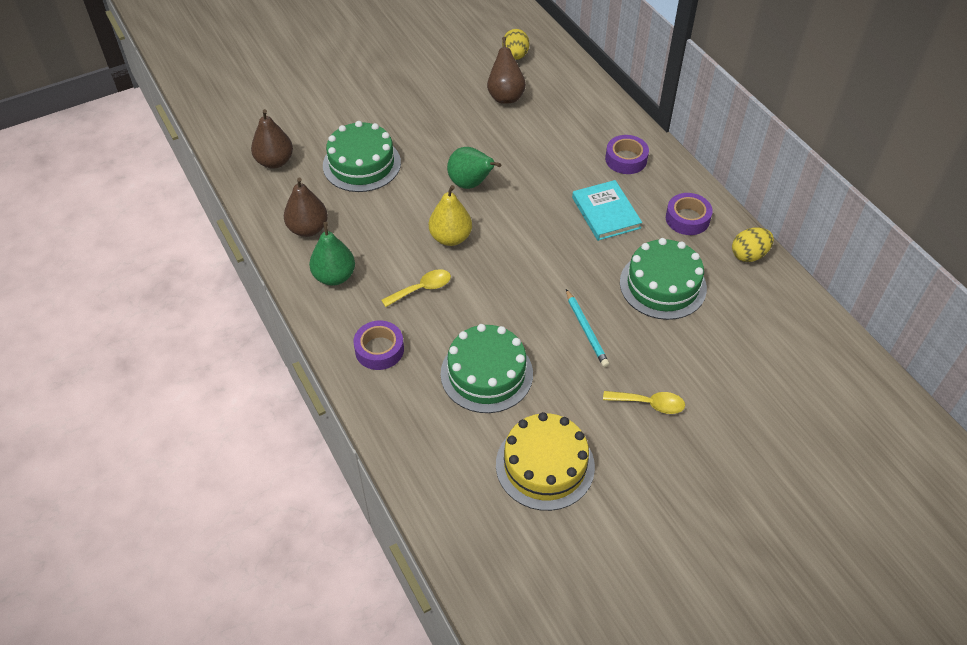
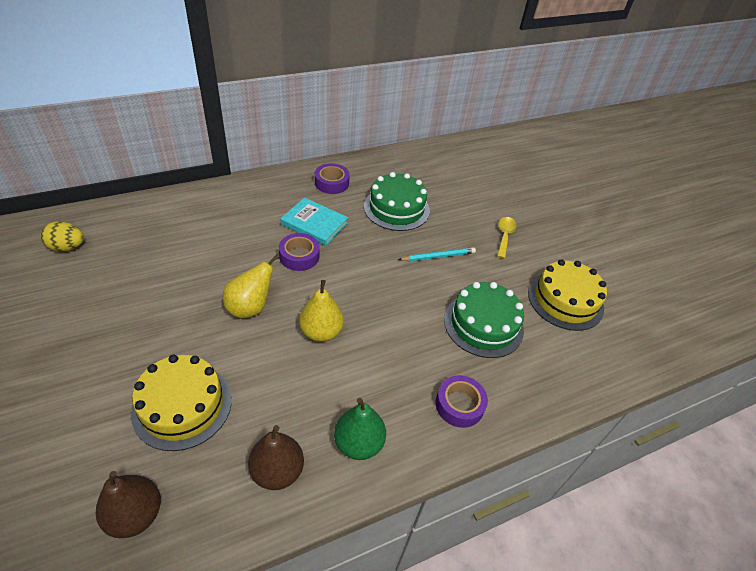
camera: 90 degrees left, 5 degrees down
green cake [323,121,401,192] -> yellow cake [131,355,232,451]
yellow spoon [381,269,451,307] -> none
green pear [447,147,501,189] -> yellow pear [223,254,280,319]
brown pear [487,37,526,104] -> none
turquoise book [572,180,642,241] -> turquoise book turned 45 degrees clockwise [281,197,348,246]
purple tape [605,135,649,174] -> purple tape moved to [279,233,320,271]
yellow egg [732,227,774,262] -> none

